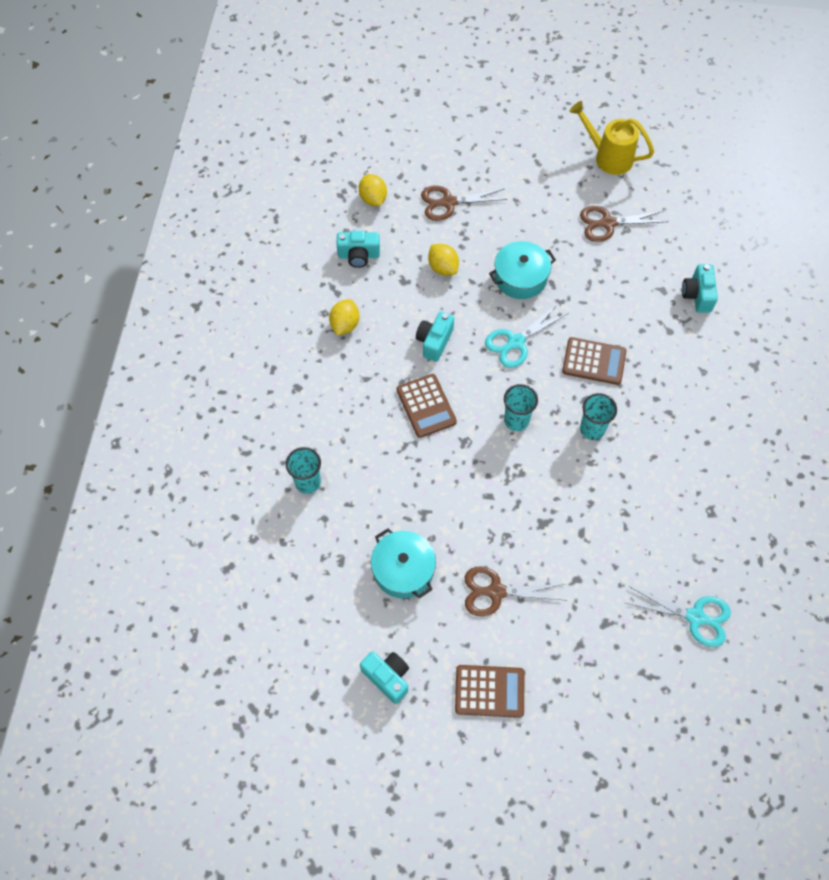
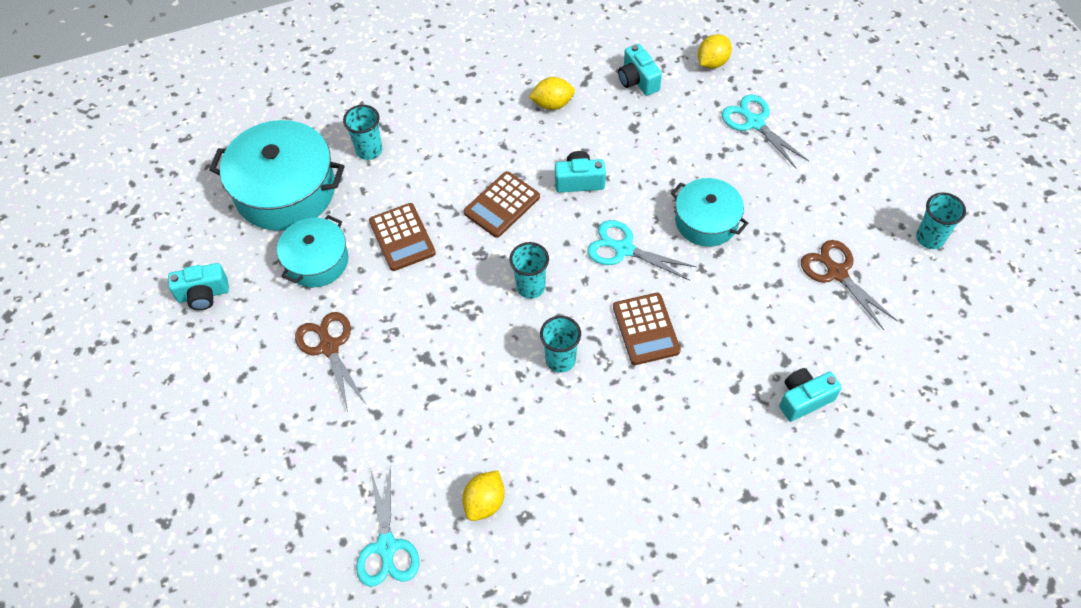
camera: 65 degrees right, 5 degrees down
turquoise camera [360,651,409,704] -> turquoise camera turned 60 degrees clockwise [168,263,229,310]
brown scissors [421,186,508,221] -> turquoise scissors [722,94,809,169]
yellow lemon [428,244,459,276] -> yellow lemon moved to [462,470,505,521]
brown calculator [455,665,524,718] -> brown calculator moved to [369,203,436,271]
yellow watering can [569,101,654,175] -> turquoise cup [916,192,966,249]
none -> turquoise pot [209,120,345,231]

